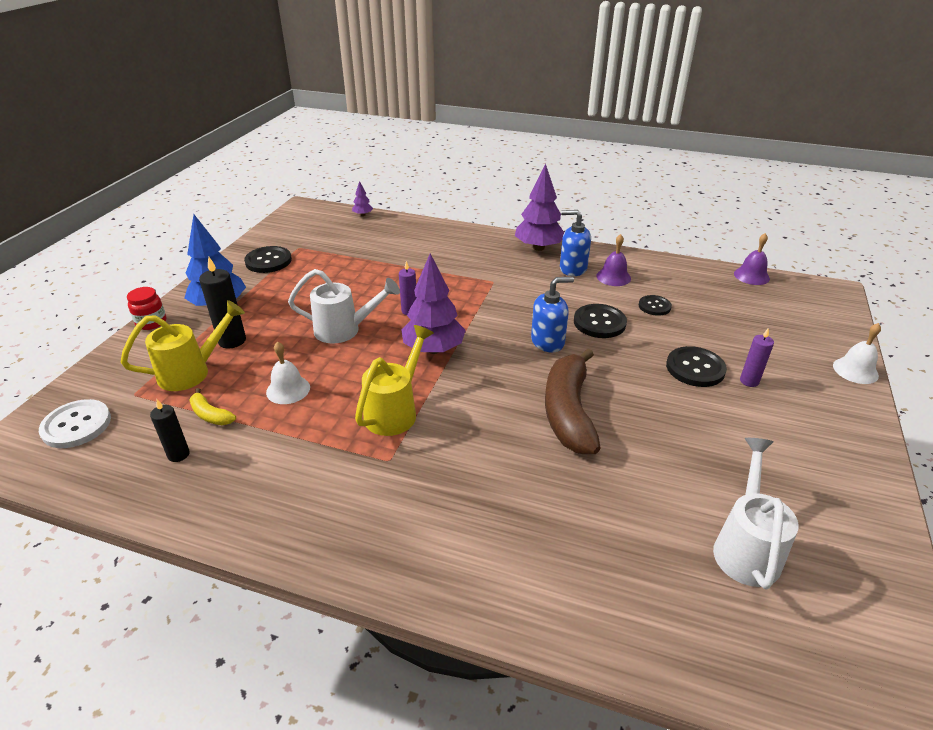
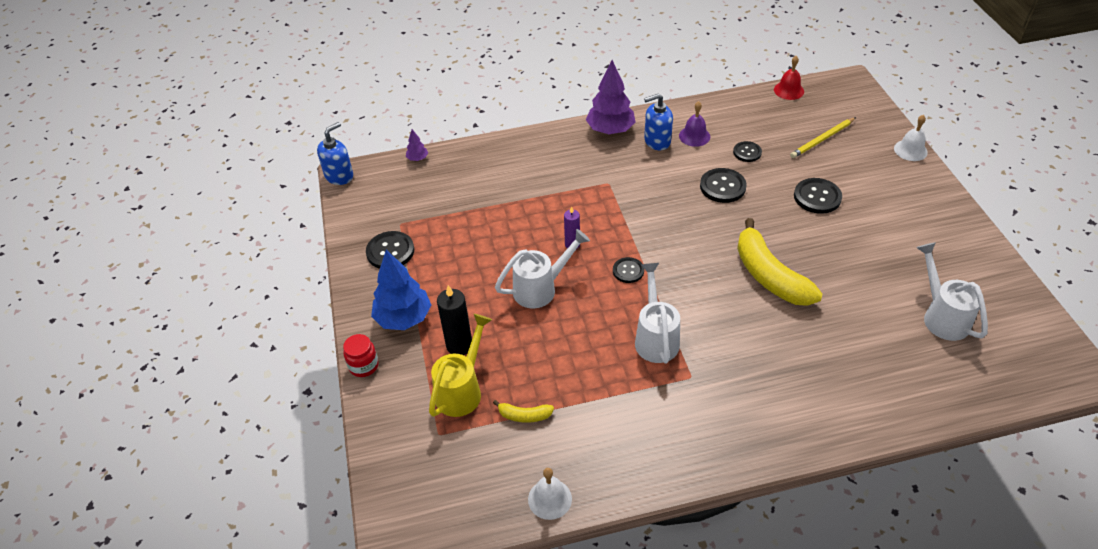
camera: 30 degrees left, 10 degrees up
white button [39,399,111,448] -> none
black candle [150,400,190,462] -> none
white bell [266,342,310,404] -> white bell moved to [528,468,572,520]
yellow watering can [355,325,434,436] -> white watering can [635,263,680,364]
purple tree [401,254,466,354] -> black button [613,257,644,283]
blue soap dispenser [531,277,574,353] -> blue soap dispenser moved to [317,122,353,185]
brown banana [545,348,600,454] -> yellow banana [737,218,822,306]
purple bell [734,233,770,285] -> red bell [774,56,804,100]
purple candle [740,328,774,387] -> none
none -> yellow pencil [790,117,856,158]

